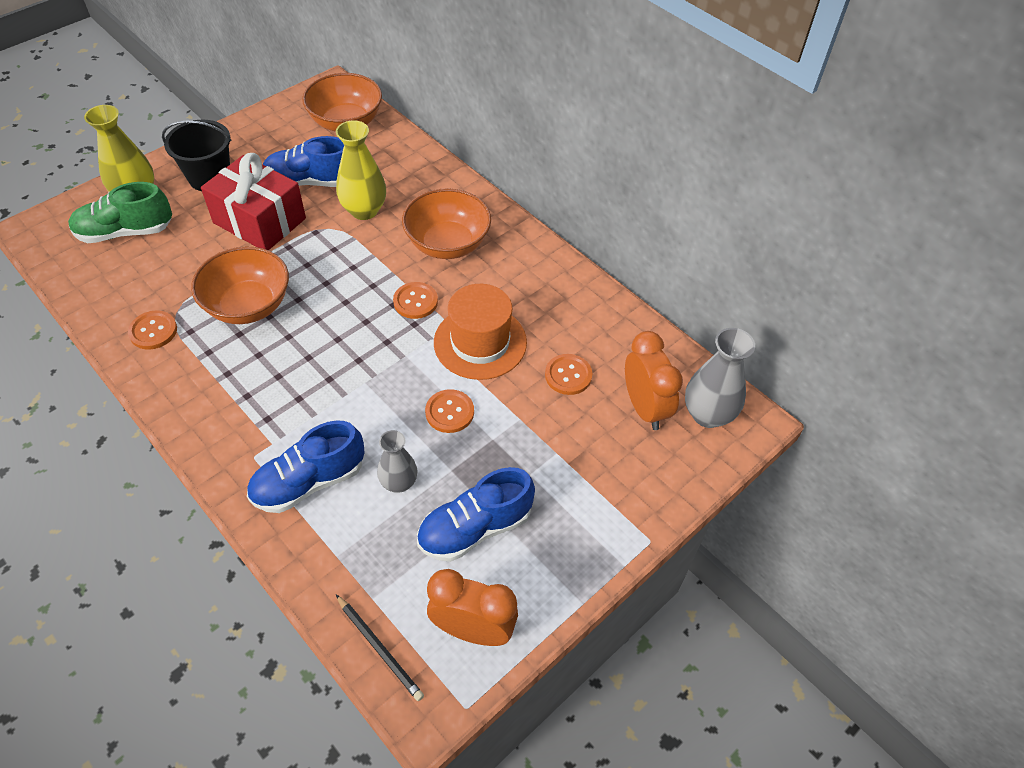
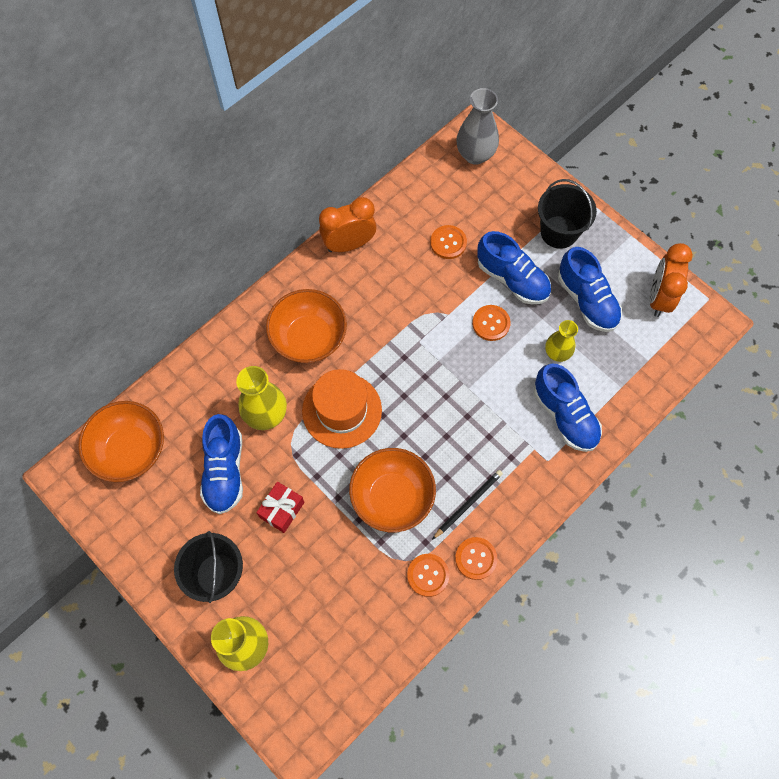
camera: 90 degrees left, 15 degrees up
green shoe [68,182,172,243] -> none
red gift [201,153,306,250] -> red gift [256,482,304,533], size x0.52
black pencil [336,595,424,701] -> black pencil moved to [432,470,503,540]
grey vase [377,430,417,493] -> yellow vase [545,320,578,362]
orange button [393,282,438,319] -> orange button moved to [455,537,497,580]
orange hat [434,284,527,380] -> orange hat moved to [302,369,382,449]
orange clock [625,331,683,430] -> orange clock moved to [319,197,376,252]
none -> blue shoe [477,231,551,304]
none -> black bucket [538,179,597,249]

